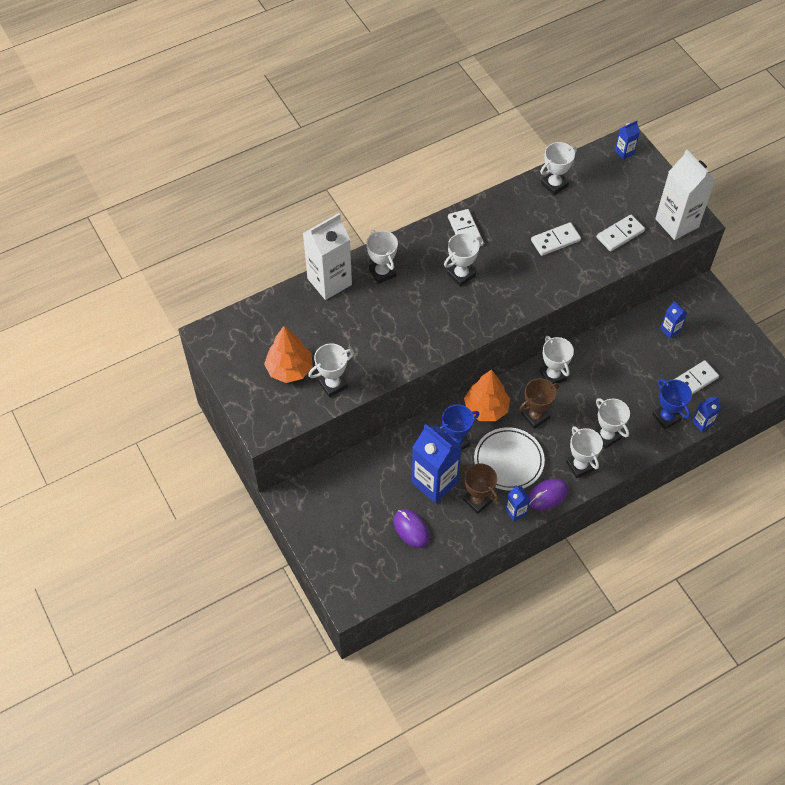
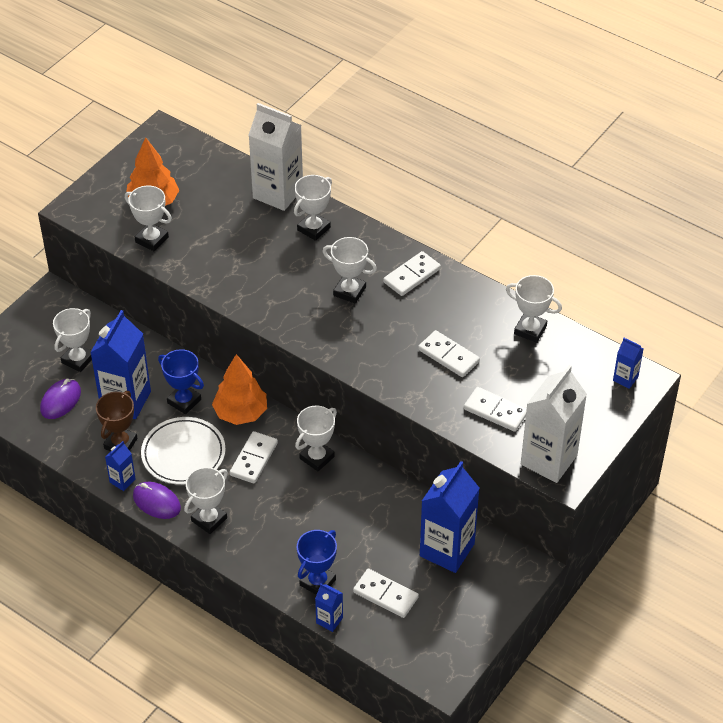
camera: 65 degrees right, 10 degrees down
brown trophy [519,378,559,429] -> white domino [230,431,278,484]
white trophy [594,398,630,449] -> white trophy moved to [53,308,92,372]
blue carton [660,301,687,338] -> blue carton [420,461,480,573], size x2.15

